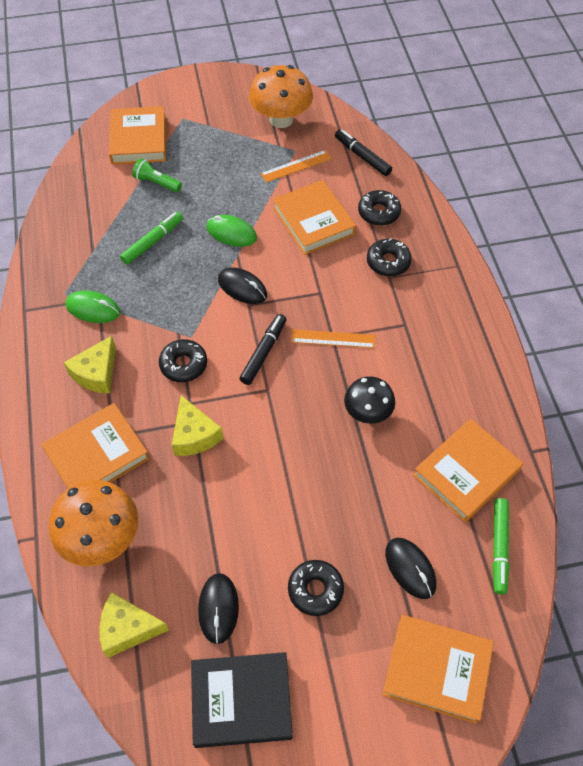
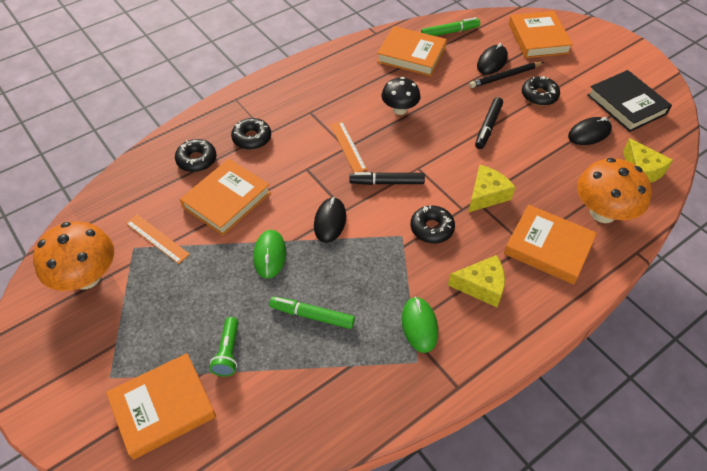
camera: 115 degrees left, 5 degrees down
black marker [335,129,392,176] -> black marker moved to [475,97,503,149]
none -> black pencil [469,62,544,88]

